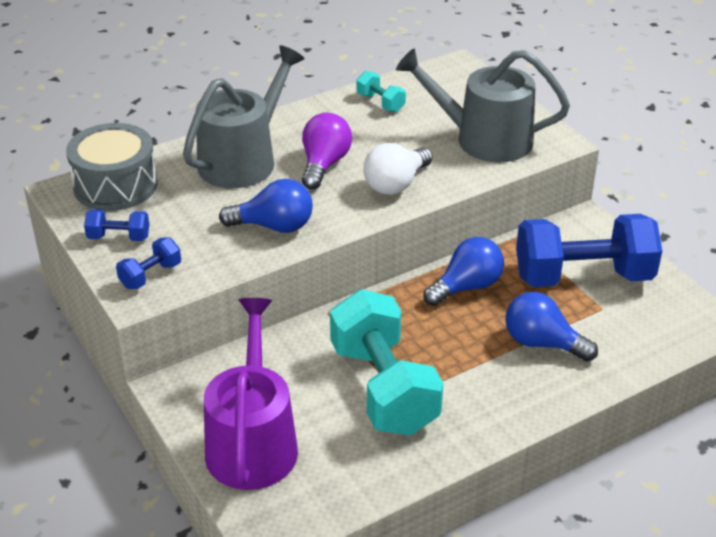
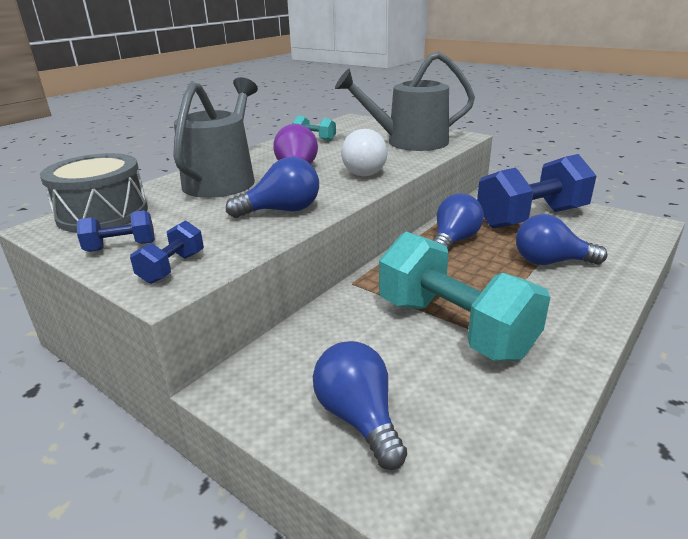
camera: 20 degrees left, 10 degrees down
purple watering can [204,298,298,490] -> blue light bulb [313,341,407,470]

